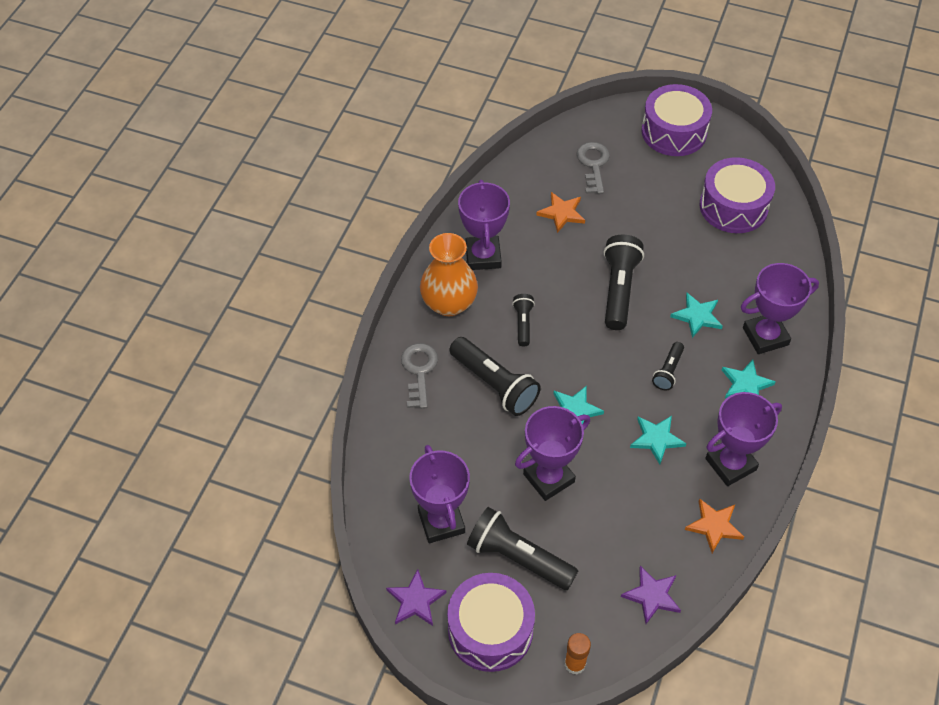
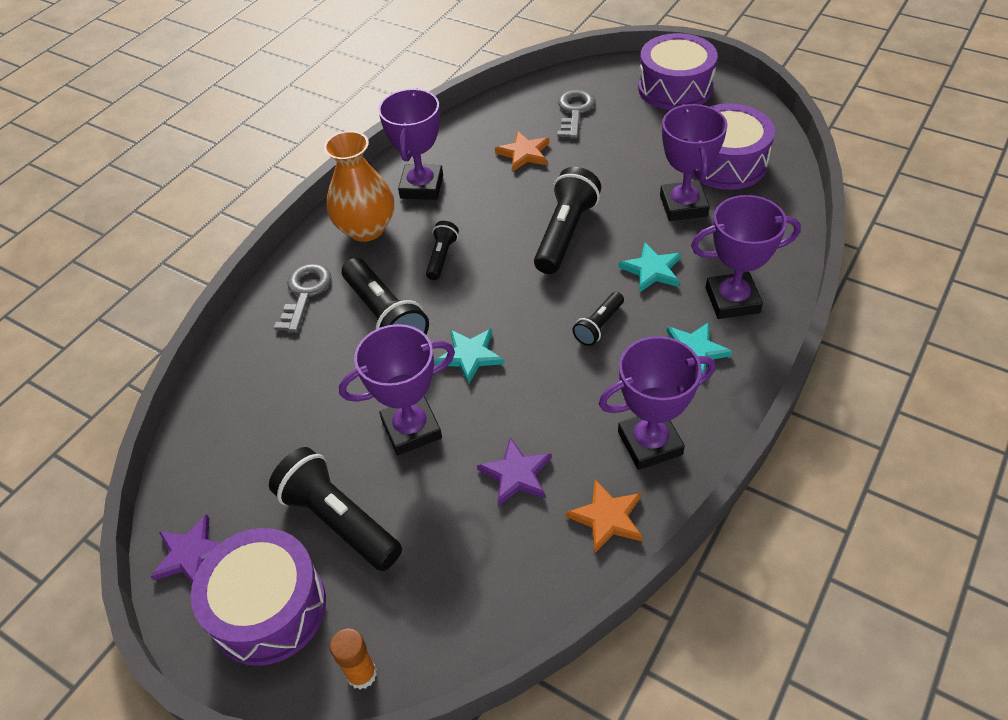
camera: 15 degrees right, 5 degrees down
purple trophy [409,445,470,543] -> purple trophy moved to [660,104,728,221]
purple star [621,566,681,624] -> purple star moved to [477,437,552,506]
turquoise star [630,416,687,464] -> none

